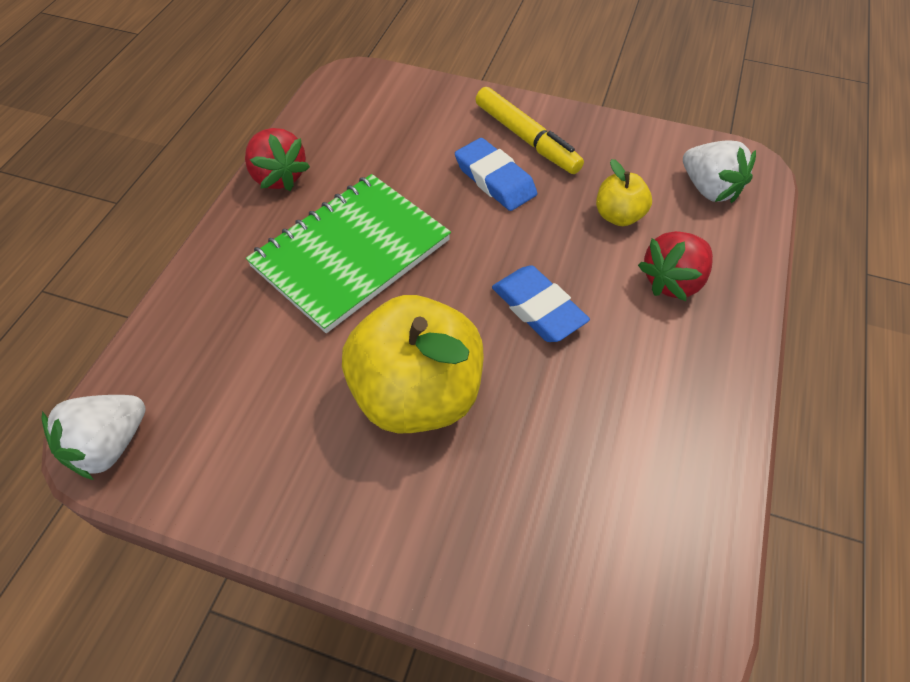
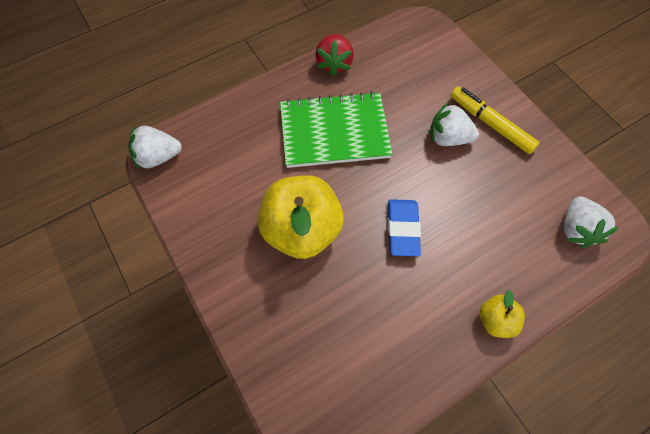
camera: 40 degrees right, 10 degrees up
blue eraser [455,138,537,211] -> white strawberry [430,103,479,146]
yellow marker [475,87,584,174] -> yellow marker turned 135 degrees clockwise [451,86,539,154]
yellow apple [596,159,652,226] -> yellow apple moved to [480,290,525,338]
red strawberry [638,231,713,301] -> none

